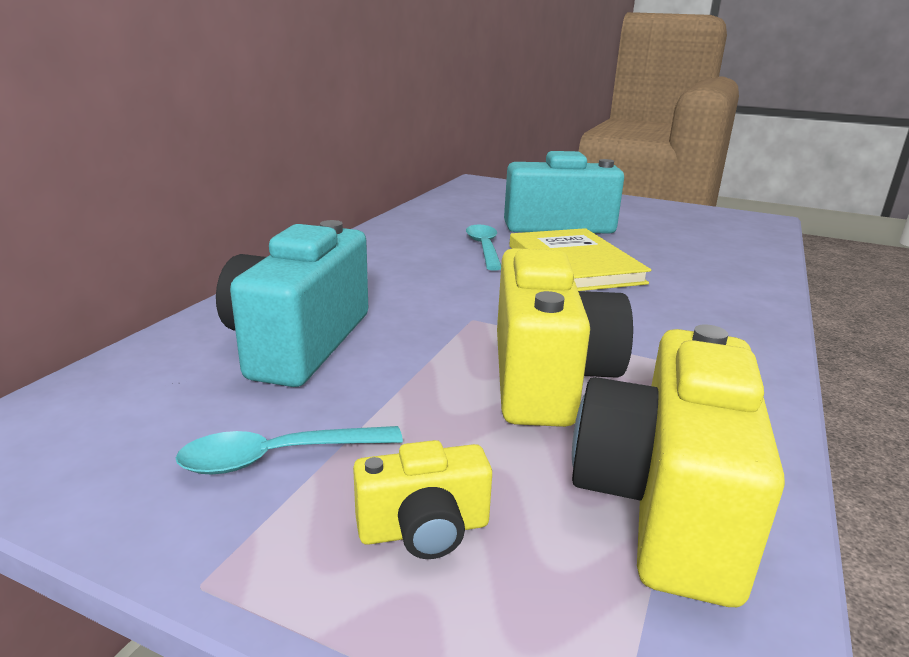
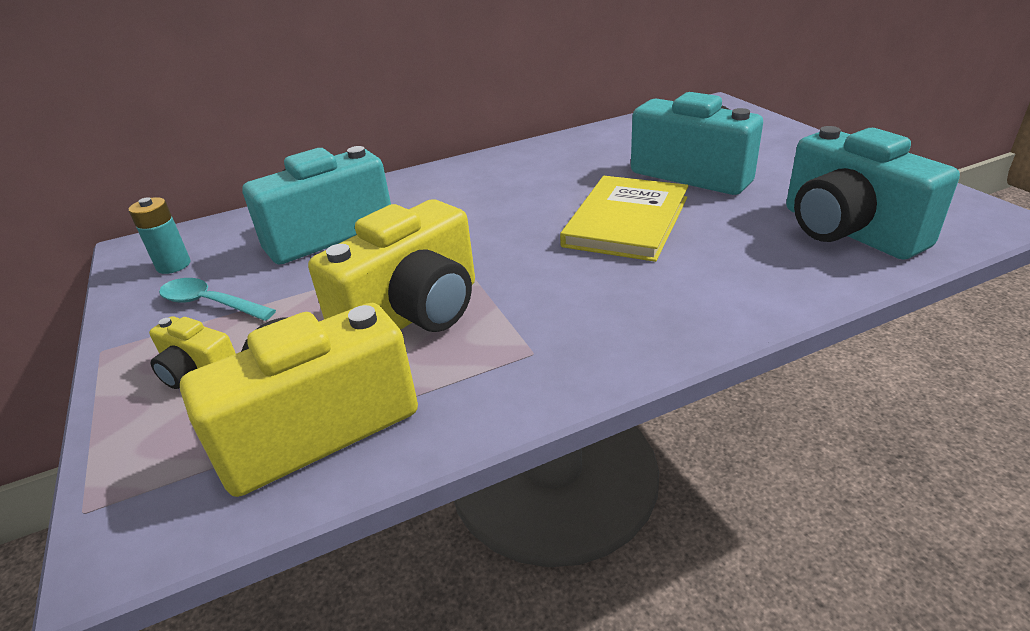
camera: 45 degrees right, 10 degrees up
turquoise spoon [466,225,501,271] -> none
none -> turquoise battery [128,197,191,274]
none -> turquoise camera [786,126,960,260]

